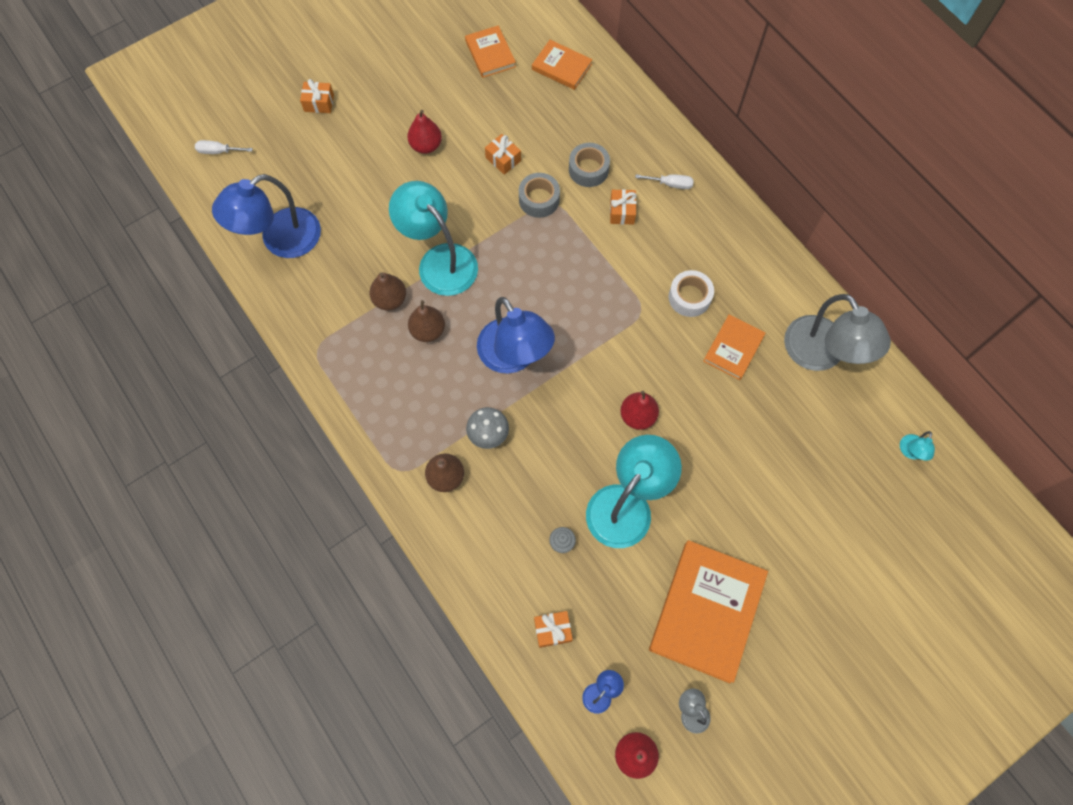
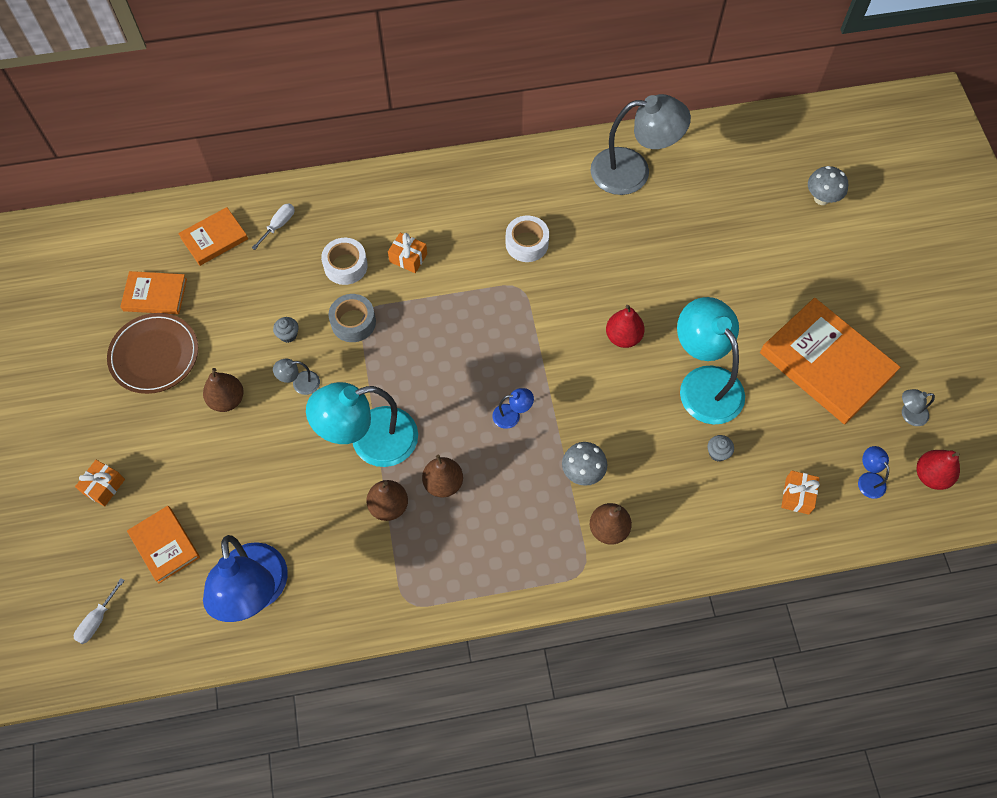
camera: 65 degrees left, 5 degrees down
red pear [407,110,442,154] -> brown pear [203,368,243,412]
blue lamp [477,297,555,374] -> blue lamp [492,388,534,429], size x0.42
orange gift [485,134,521,175] -> grey cupcake [273,317,299,343]
grey tape [569,143,610,187] -> white tape [321,238,368,285]
white screwdriver [635,174,694,189] -> white screwdriver moved to [252,203,294,250]
orange book [703,314,766,380] -> orange book moved to [127,506,200,584]
turquoise lamp [900,431,935,461] -> none
none -> brown plate [107,313,198,394]
none -> grey lamp [273,359,320,395]
none -> grey mushroom [808,166,848,205]

